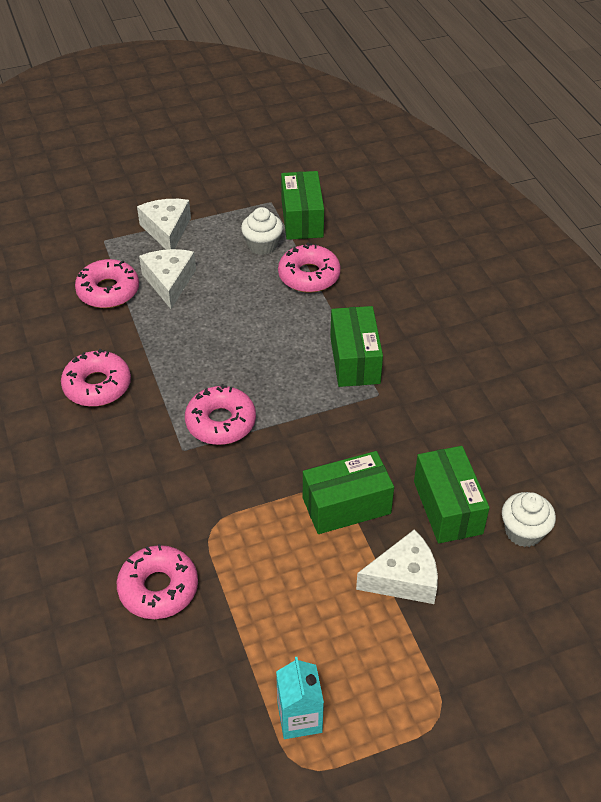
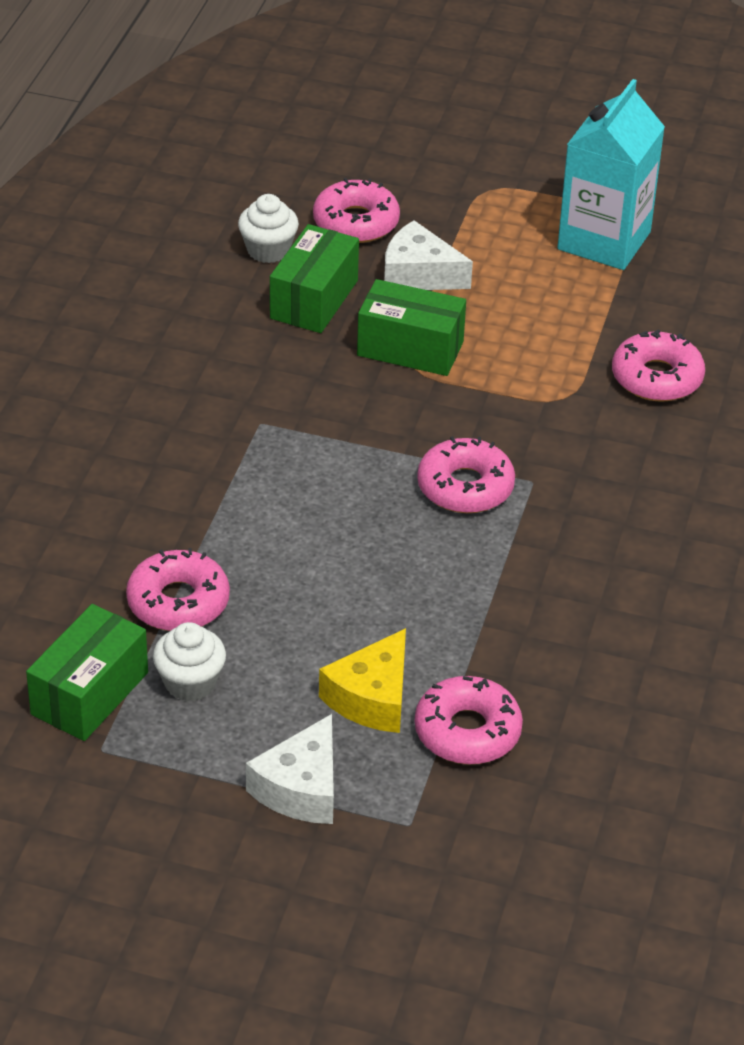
camera: 145 degrees left, 5 degrees down
pink donut [61,349,131,407] -> pink donut moved to [313,178,400,243]
white cheese [139,249,196,309] -> yellow cheese [319,628,406,733]
turquoise carton [276,657,324,739] -> turquoise carton [557,79,665,270], size x1.87
green box [330,306,383,387] -> none

